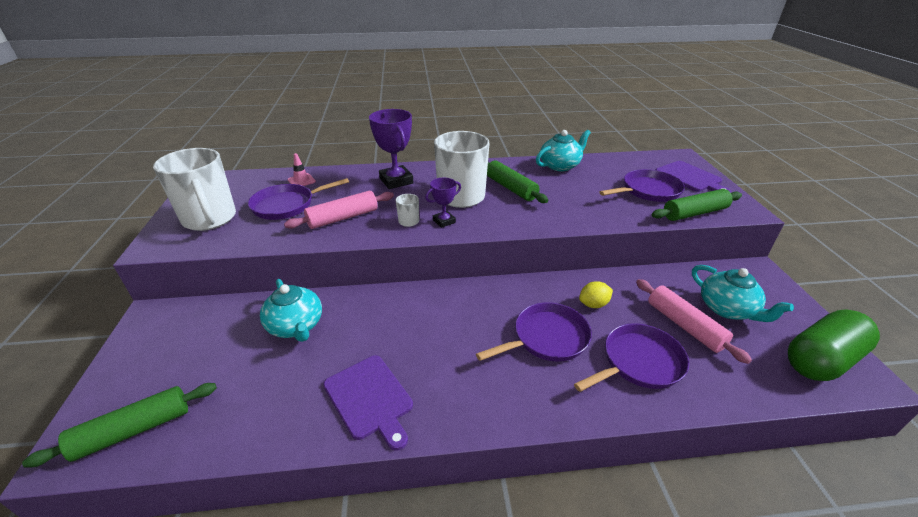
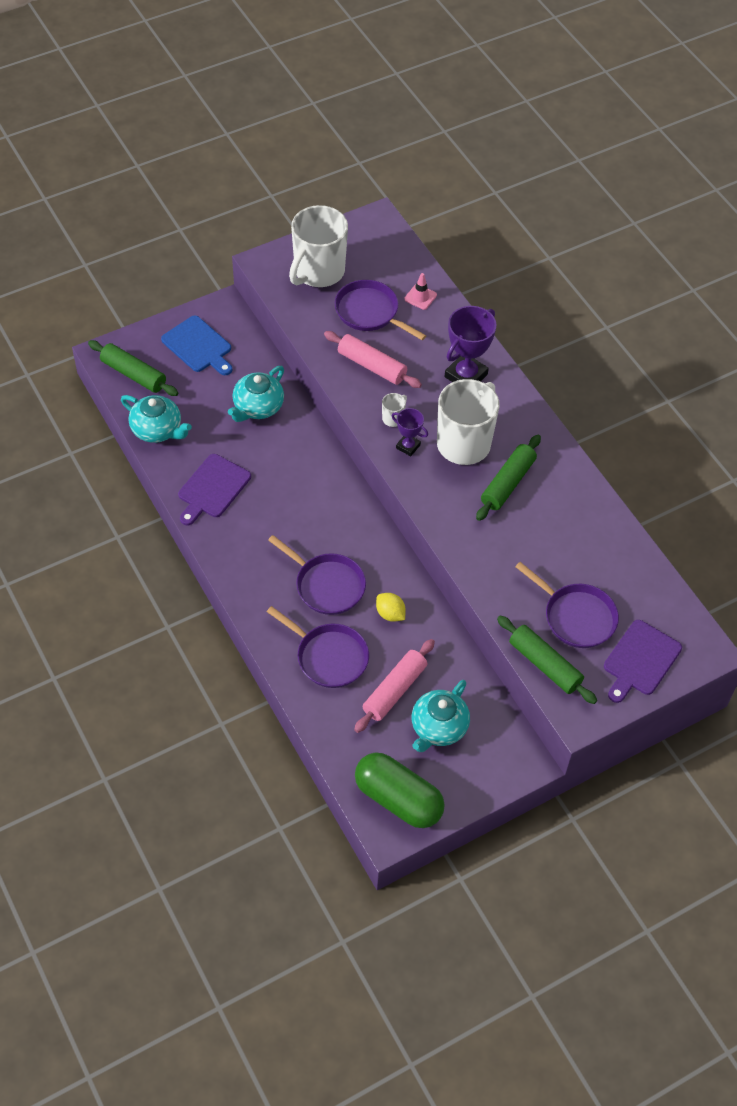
camera: 65 degrees right, 20 degrees up
turquoise teapot [536,130,591,171] -> turquoise teapot moved to [121,395,192,443]
none -> blue cutting board [161,315,232,375]

